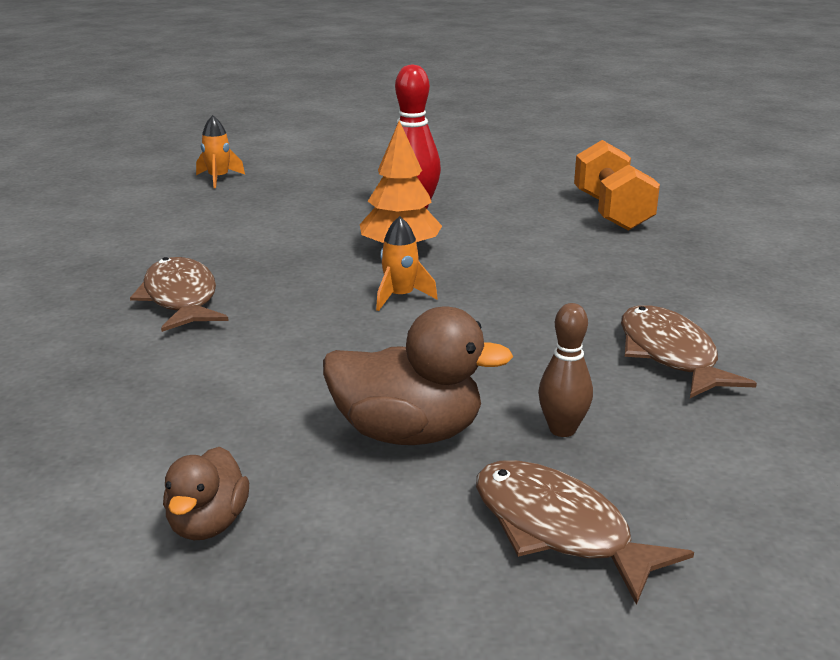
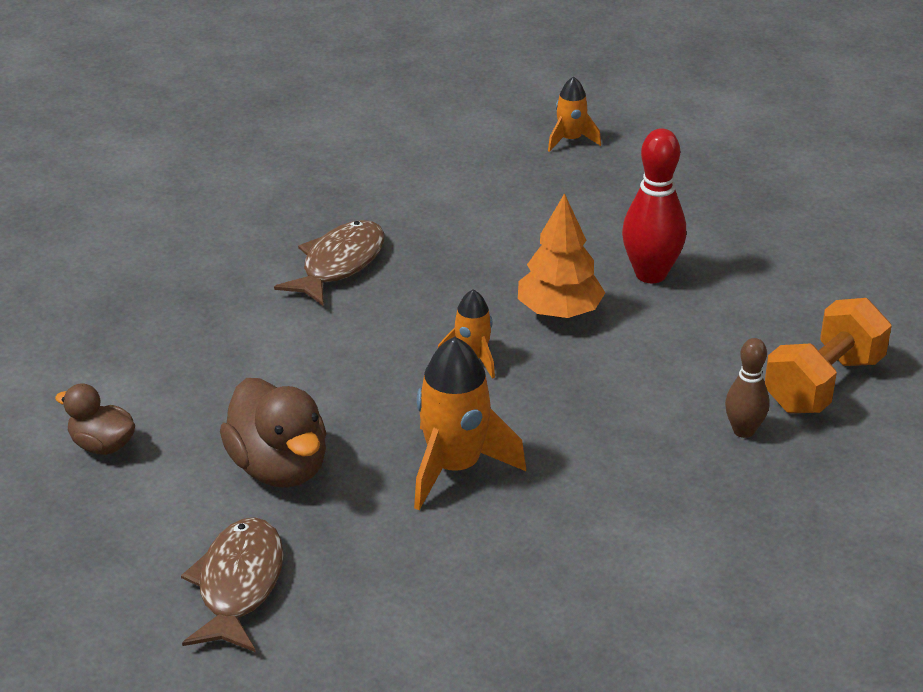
camera: 50 degrees right, 10 degrees up
brown duck [163,447,249,540] -> brown duck turned 60 degrees clockwise [55,383,135,455]
brown bowling pin [538,303,593,437] -> brown bowling pin moved to [725,338,770,438]
brown fish [621,305,757,398] -> none
none -> orange rocket [414,337,526,510]

